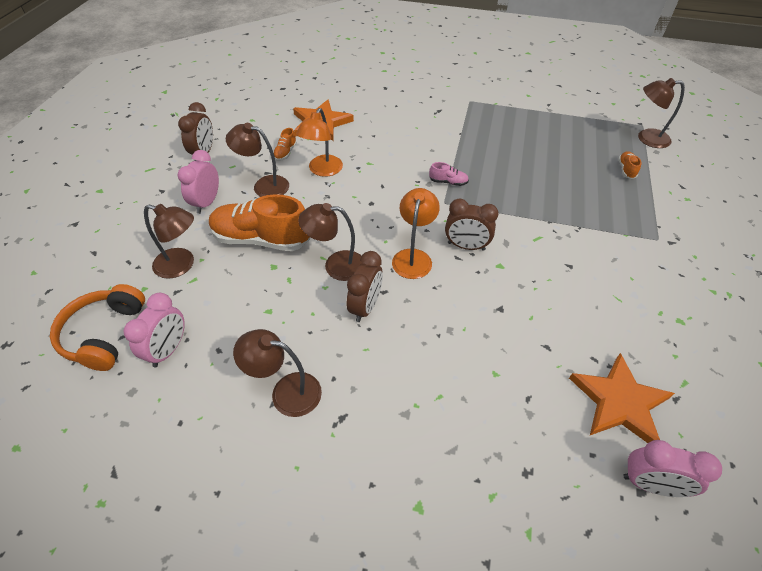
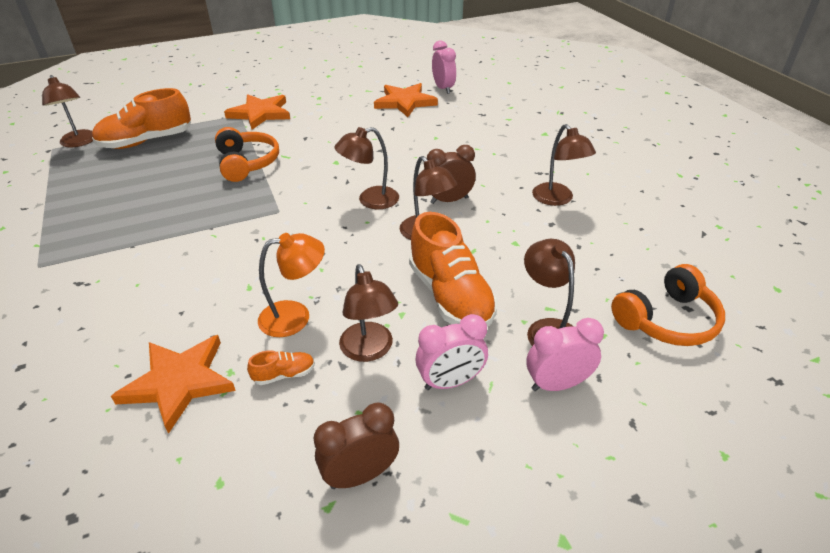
camera: 125 degrees left, 10 degrees down
pink clock [123,293,185,367] -> pink clock moved to [526,318,604,391]
orange lamp [392,188,440,279] -> brown lamp [335,127,399,209]
pink shoe [429,162,469,186] -> none
brown clock [445,198,499,250] -> none
orange shoe [618,151,642,179] -> orange shoe [92,88,191,149], size x2.37
none -> orange headphones [215,127,279,182]
none -> orange star [224,94,290,129]

